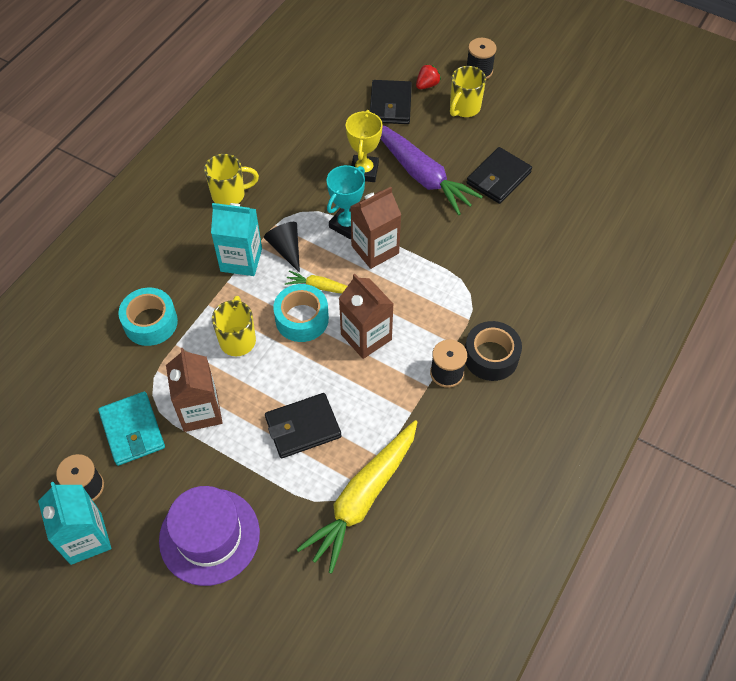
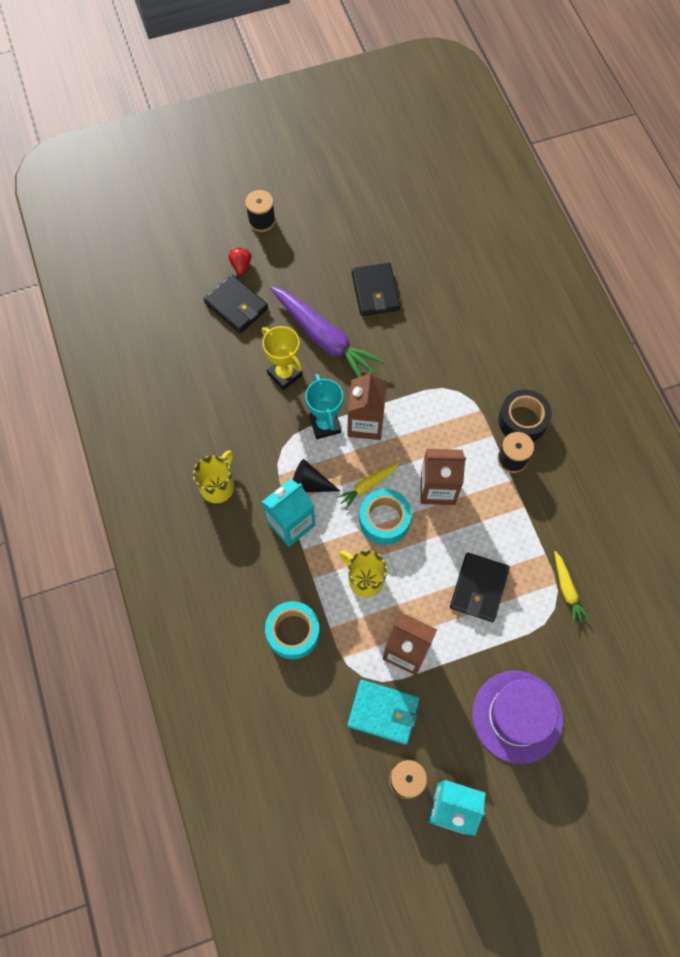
camera: 50 degrees left, 10 degrees up
yellow carrot [297,420,417,574] -> yellow carrot [554,551,590,625], size x0.48
purple carrot [380,125,483,215] -> purple carrot turned 45 degrees clockwise [270,287,385,377]
yellow mug [450,66,486,117] -> none

